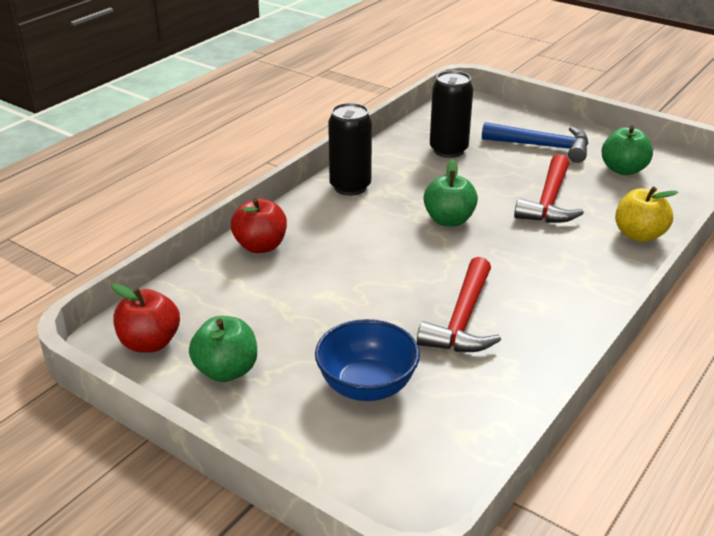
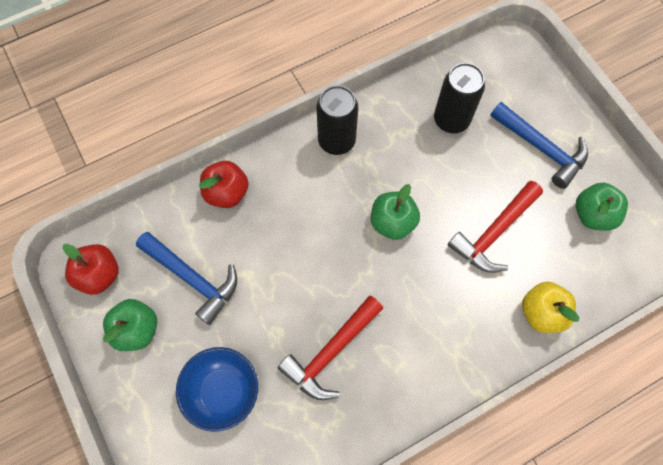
camera: 25 degrees right, 35 degrees up
none -> blue hammer [136,232,237,325]

